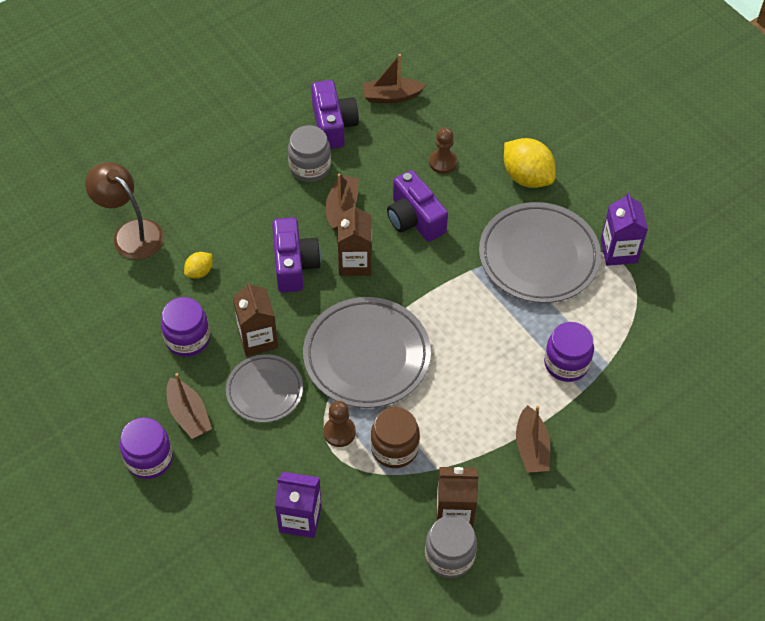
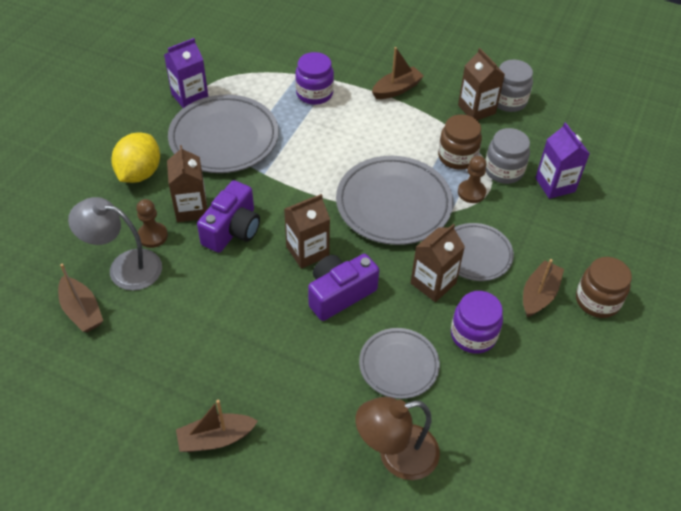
camera: 120 degrees left, 5 degrees down
brown lamp [85,162,164,260] -> brown lamp turned 60 degrees clockwise [355,397,440,480]
purple jar [120,417,173,479] -> brown jar [576,257,632,318]
yellow lemon [184,252,212,279] -> grey plate [359,328,440,399]
grey jar [288,125,331,182] -> grey jar moved to [485,128,530,184]
purple camera [311,80,359,149] -> none
brown boat [326,174,359,231] -> brown boat moved to [176,400,258,452]
none -> grey lamp [68,197,162,291]
none -> brown carton [167,145,207,222]

